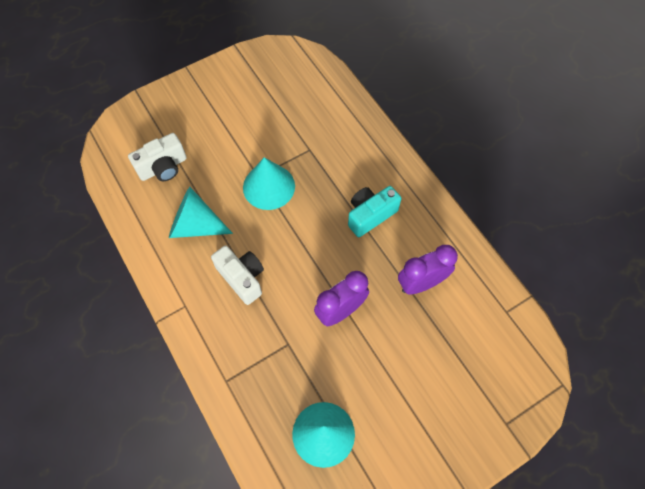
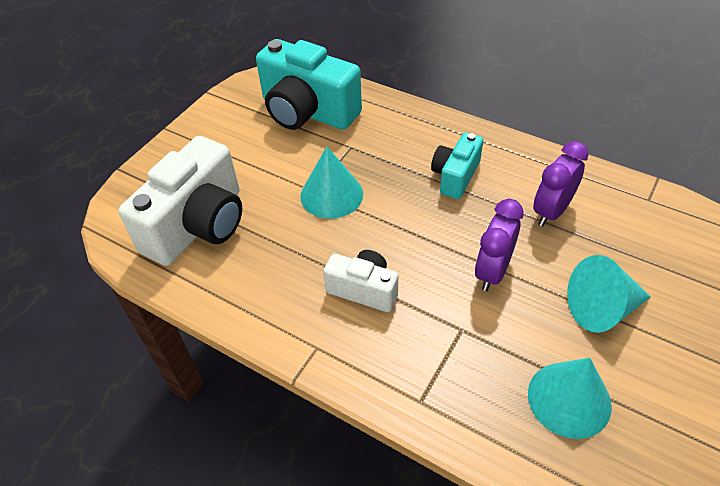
camera: 25 degrees left, 15 degrees down
white camera [128,133,187,181] -> white camera [118,136,242,266], size x1.83
turquoise cone [169,187,233,238] -> turquoise cone moved to [567,255,651,333]
none -> turquoise camera [256,39,362,130]

